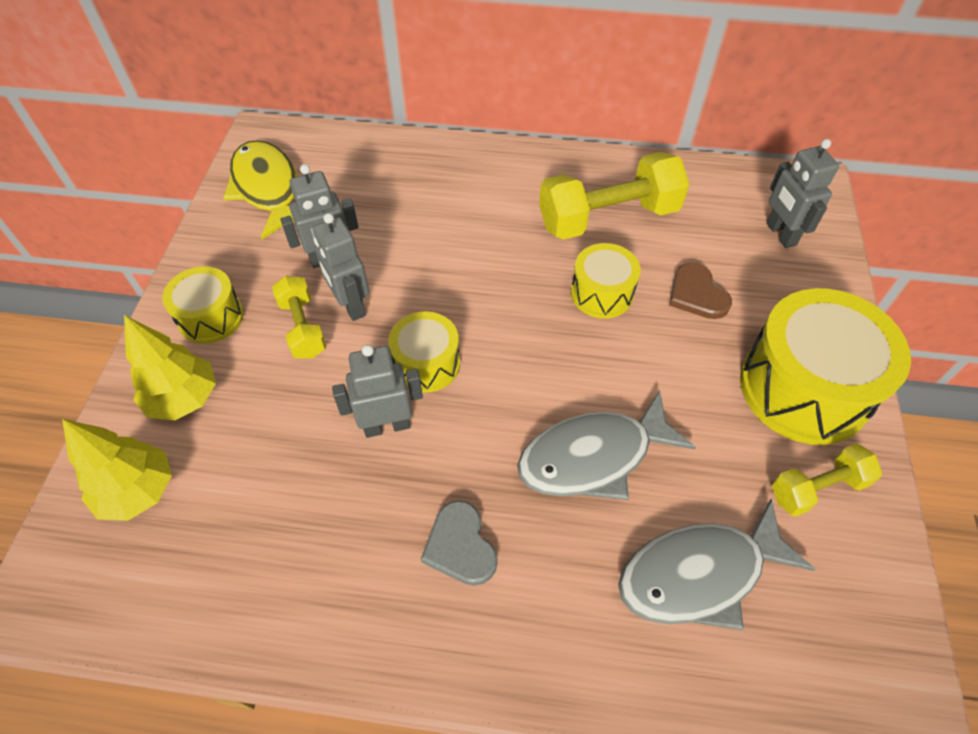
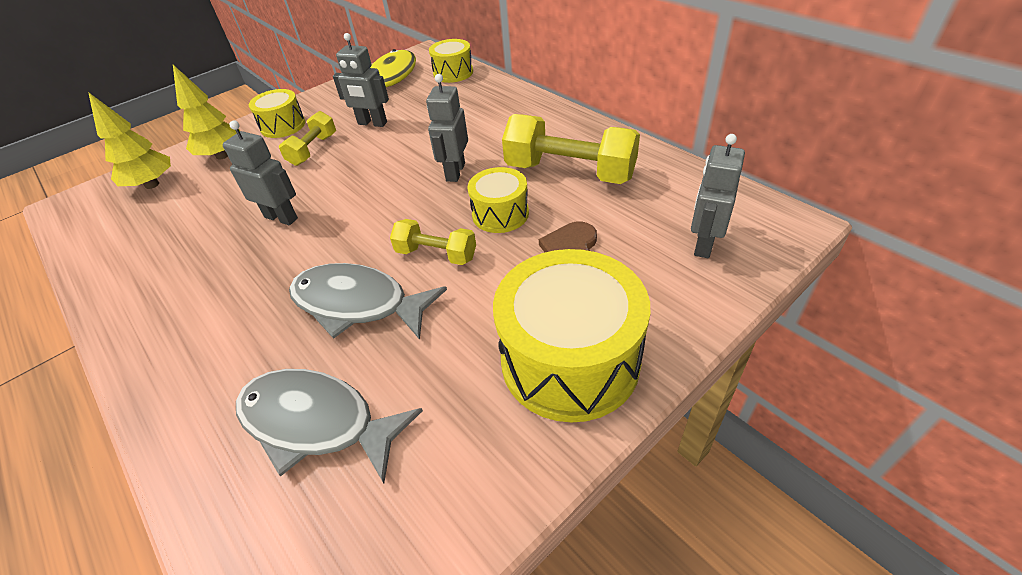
camera: 45 degrees right, 10 degrees down
grey robot [312,213,370,321] -> grey robot moved to [426,74,468,182]
yellow drum [388,311,460,393] -> yellow drum moved to [429,39,473,83]
grey heart [421,500,498,586] -> none
yellow dumbbell [772,443,882,517] -> yellow dumbbell moved to [390,219,476,265]

